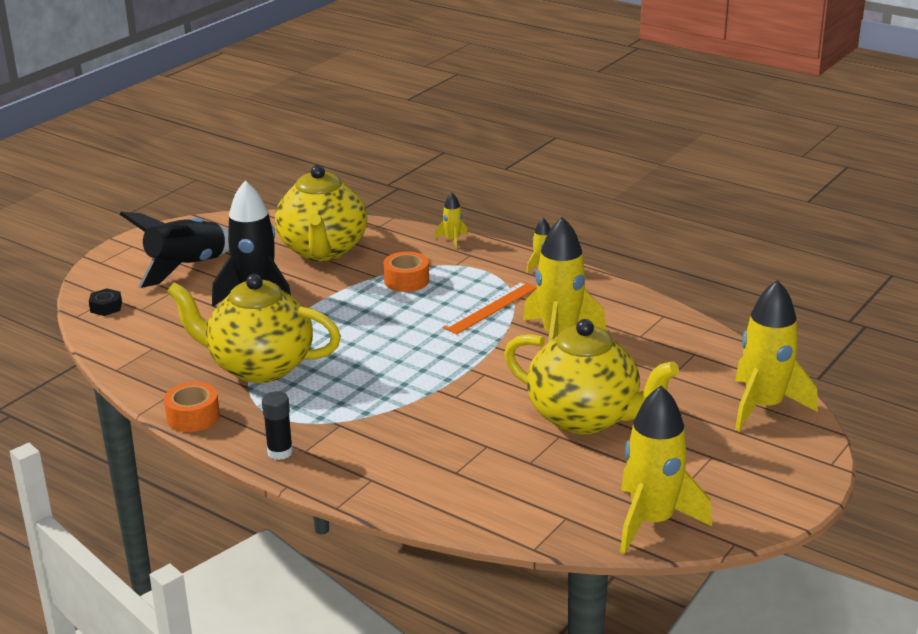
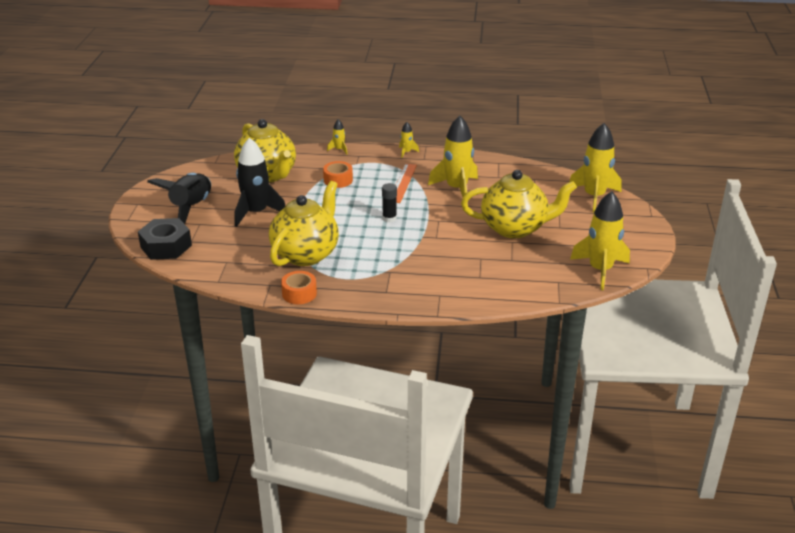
camera: 30 degrees left, 5 degrees up
black nut [89,288,122,316] -> black nut [138,218,192,260], size x2.16
yellow teapot [166,274,341,383] -> yellow teapot turned 135 degrees clockwise [269,181,339,266]
black glue stick [262,391,293,460] -> black glue stick moved to [382,183,397,223]

